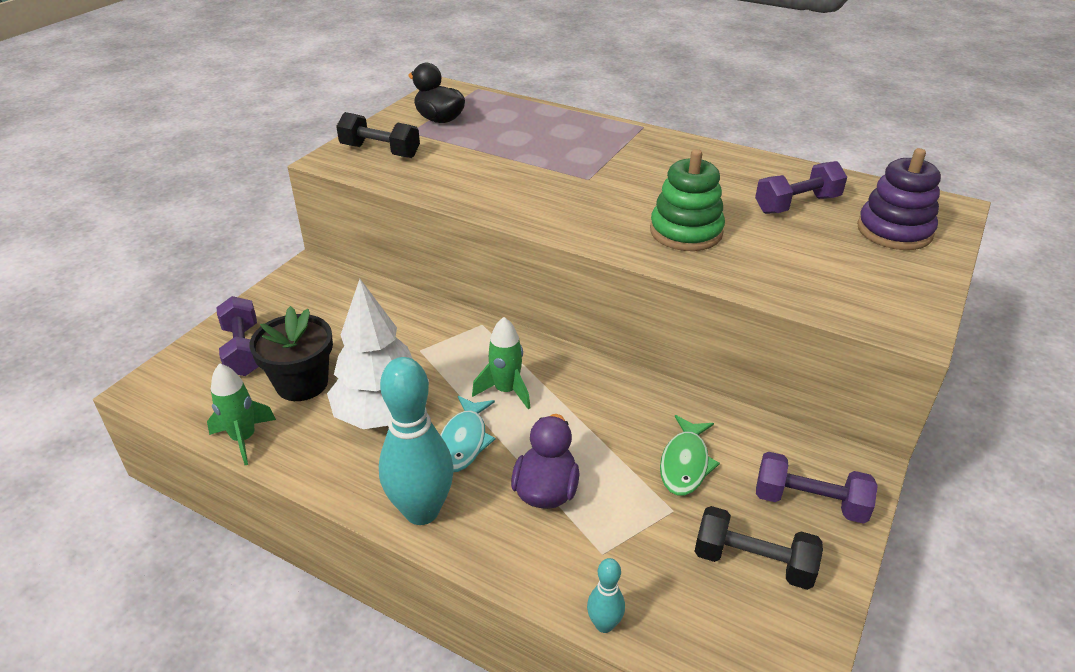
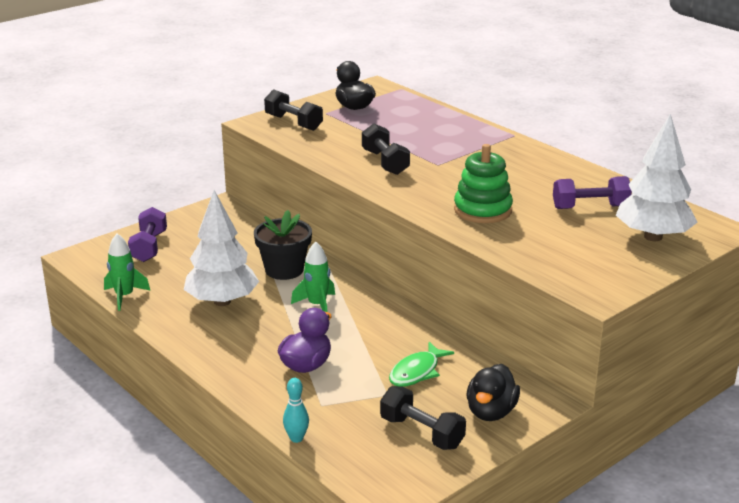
camera: 20 degrees right, 10 degrees down
black flower pot [249,306,333,401] -> black flower pot moved to [254,210,312,280]
turquoise bowling pin [379,357,453,525] -> none
turquoise fish [440,396,496,472] -> none
purple dumbbell [756,452,878,524] -> black duck [467,364,520,421]
purple stacking toy [857,148,941,250] -> white tree [616,114,698,241]
none -> black dumbbell [362,124,410,175]

